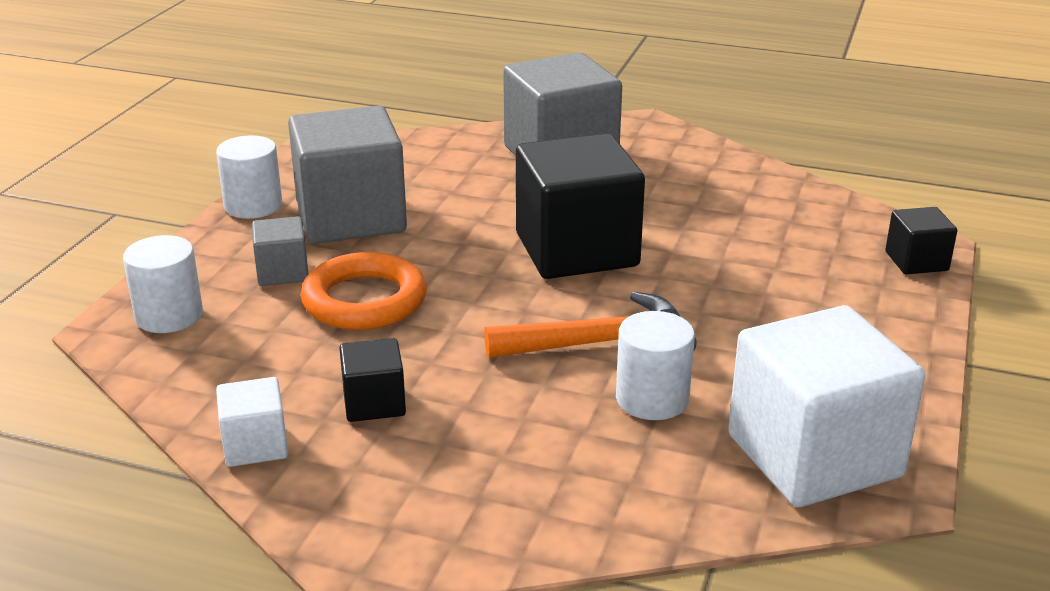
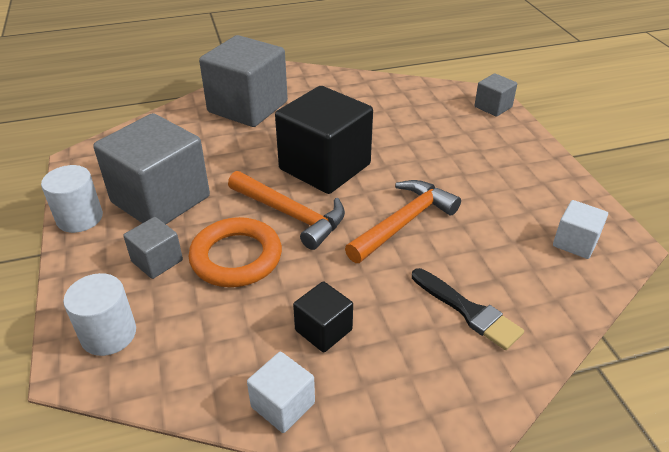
camera: 35 degrees left, 10 degrees up
white cylinder [616,311,695,420] -> none
white cube [728,305,926,507] -> white cube [553,200,608,259], size x0.47
black cube [885,207,957,274] -> grey cube [474,73,517,117]
none -> orange hammer [228,171,345,250]
none -> black brush [412,268,524,350]

